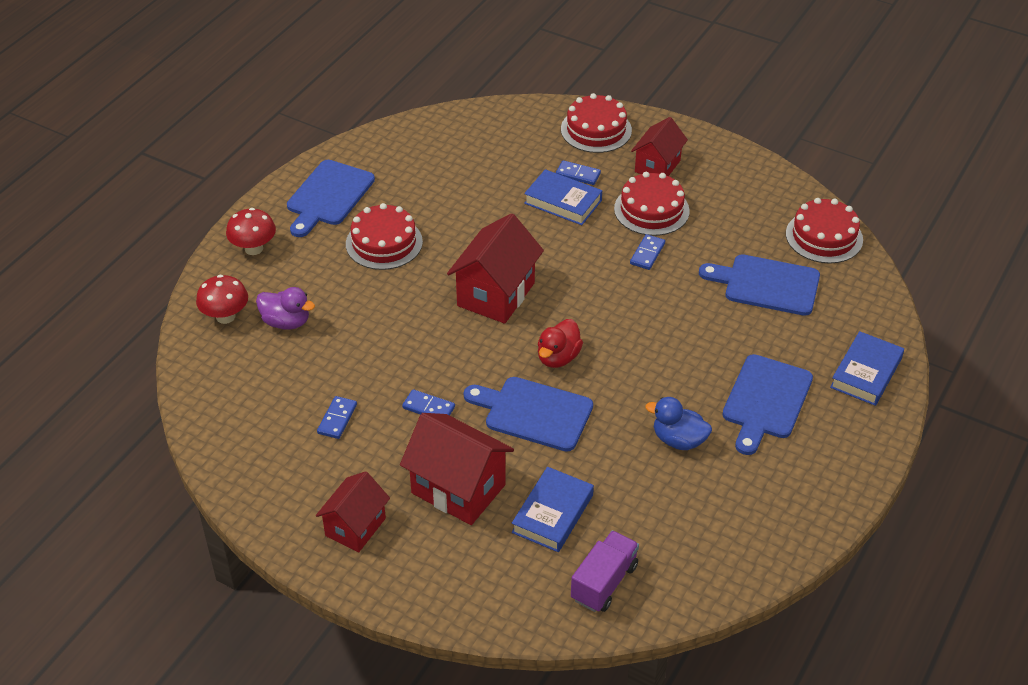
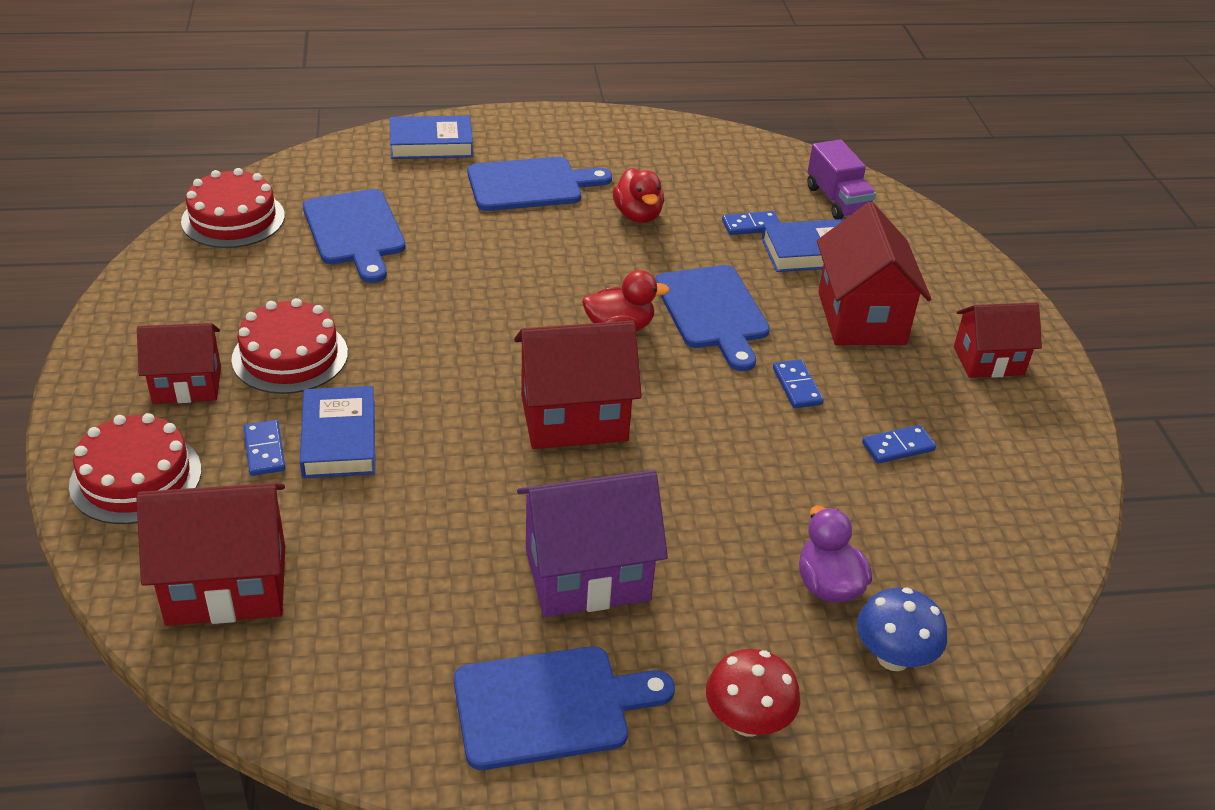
camera: 130 degrees left, 5 degrees down
red mushroom [196,275,248,324] -> blue mushroom [857,587,947,671]
red cake [346,203,423,270] -> purple house [517,470,668,617]
purple truck [571,530,639,612] -> purple truck turned 105 degrees counterclockwise [807,140,876,220]
blue domino [630,234,665,270] -> blue domino moved to [722,211,780,235]
blue duck [645,397,712,450] -> red duck [613,168,664,223]
none -> red house [136,483,285,626]

